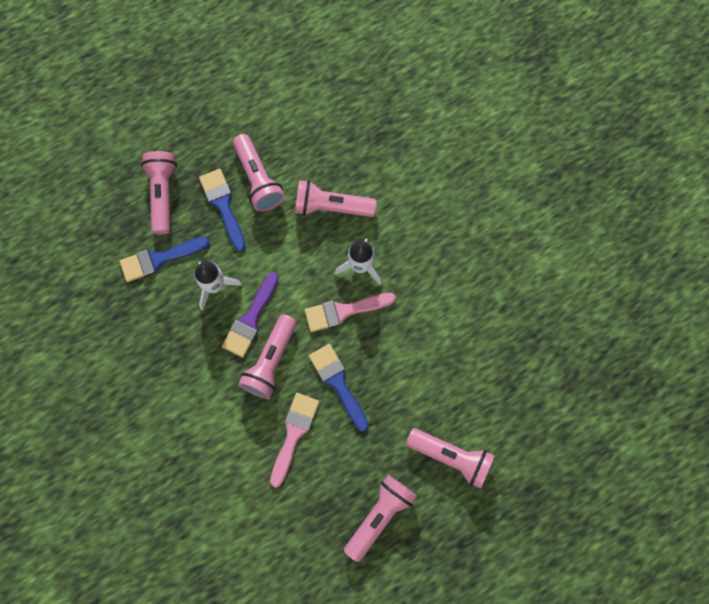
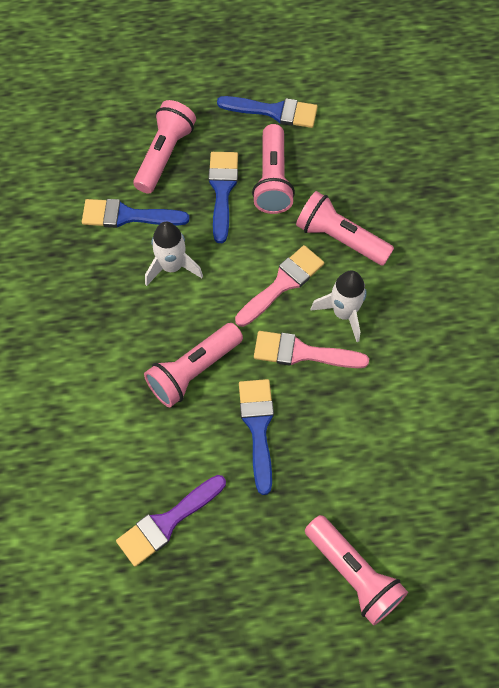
camera: 25 degrees right, 10 degrees down
purple brush [222,272,279,357] -> purple brush moved to [116,475,226,567]
pink brush [270,393,319,487] -> pink brush moved to [235,245,324,327]
pink flashlight [344,474,417,562] -> none
none -> blue brush [217,96,318,128]

